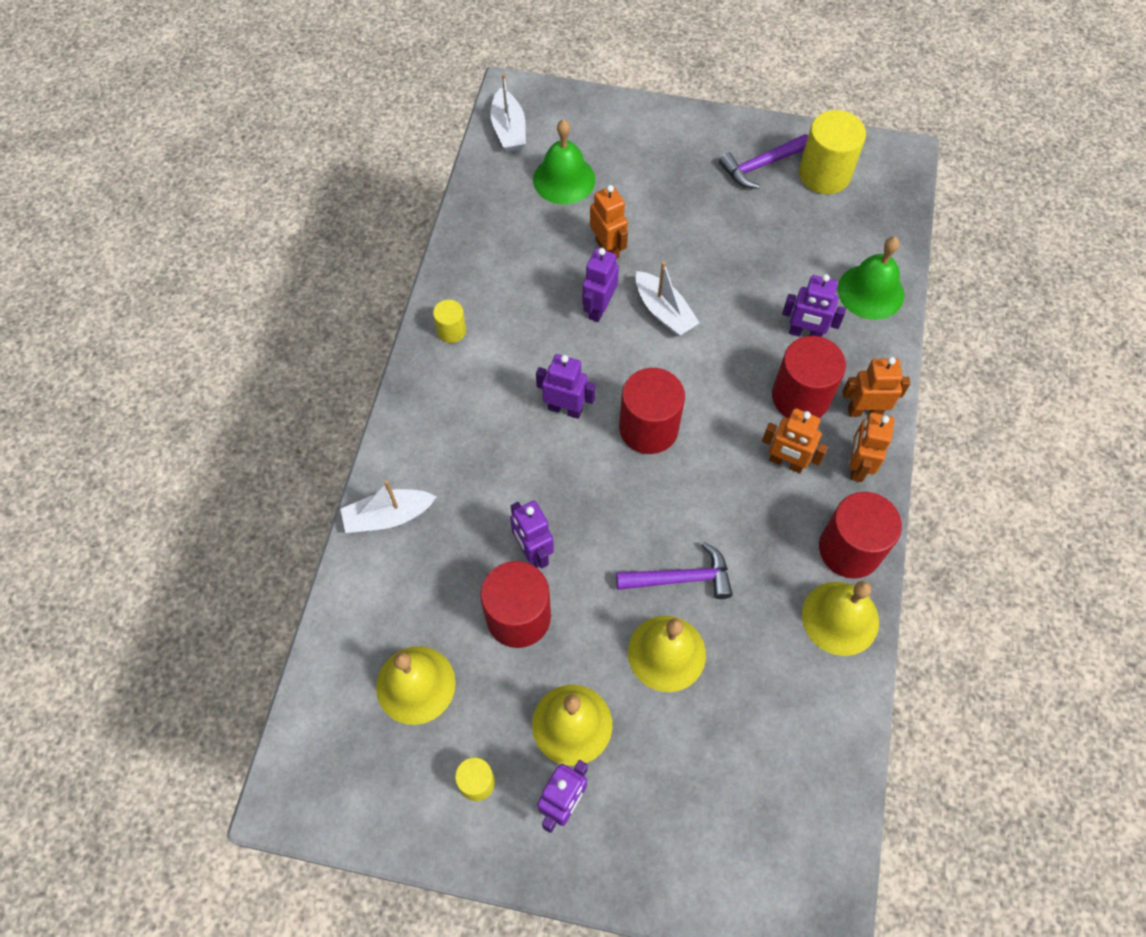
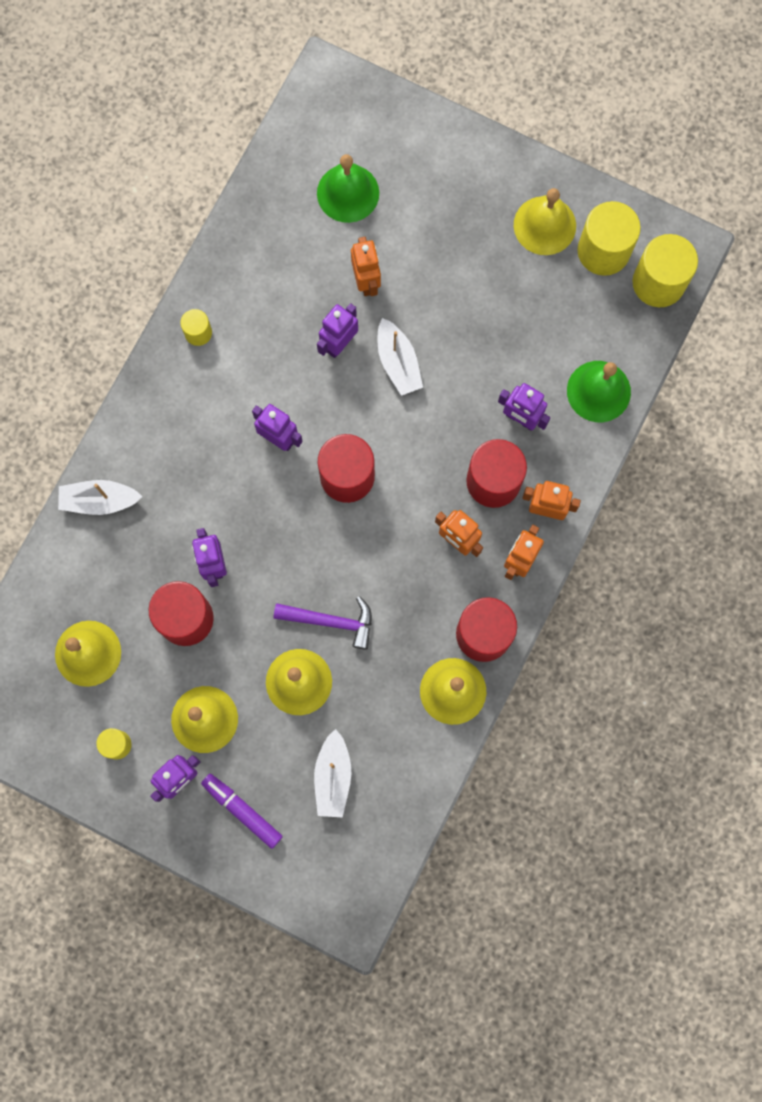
camera: 15 degrees right, 15 degrees up
white boat [490,73,526,152] -> white boat moved to [314,729,351,817]
purple hammer [719,134,808,189] -> yellow bell [514,188,576,255]
none -> purple marker [201,774,283,849]
none -> yellow cylinder [632,234,698,307]

